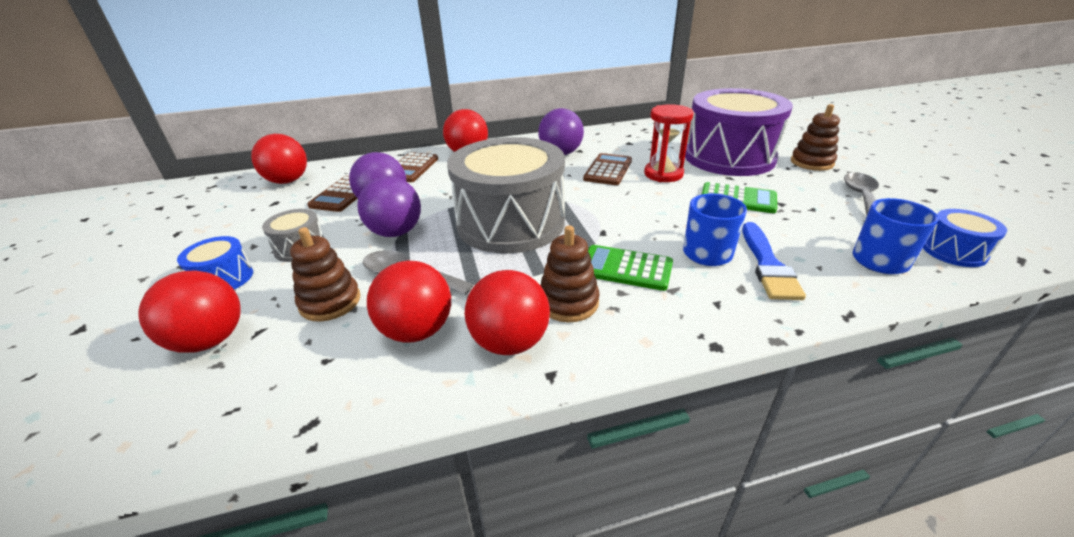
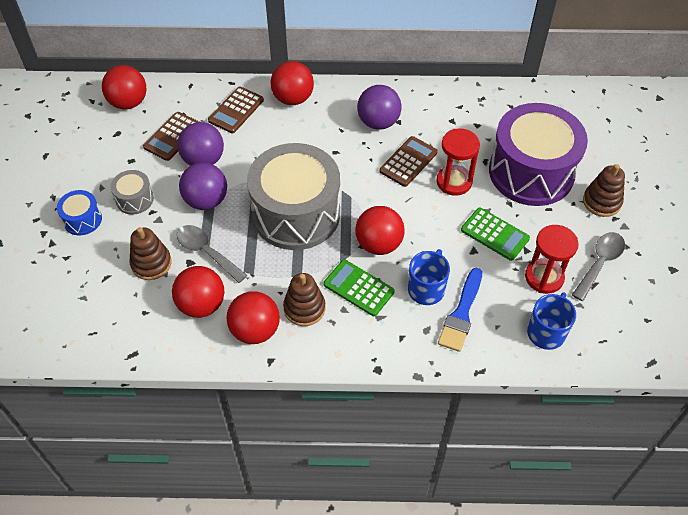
camera: 15 degrees right, 20 degrees up
red ball [138,270,241,353] -> red ball moved to [355,206,405,255]
blue drum [923,209,1007,267] -> none
none -> red hourglass [525,225,579,294]

